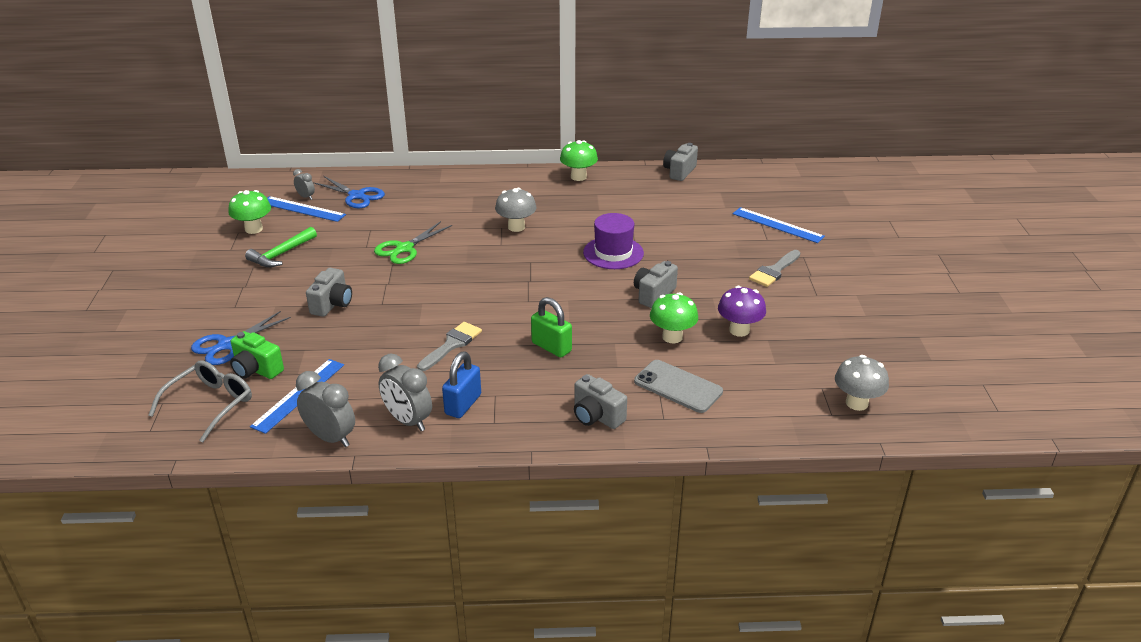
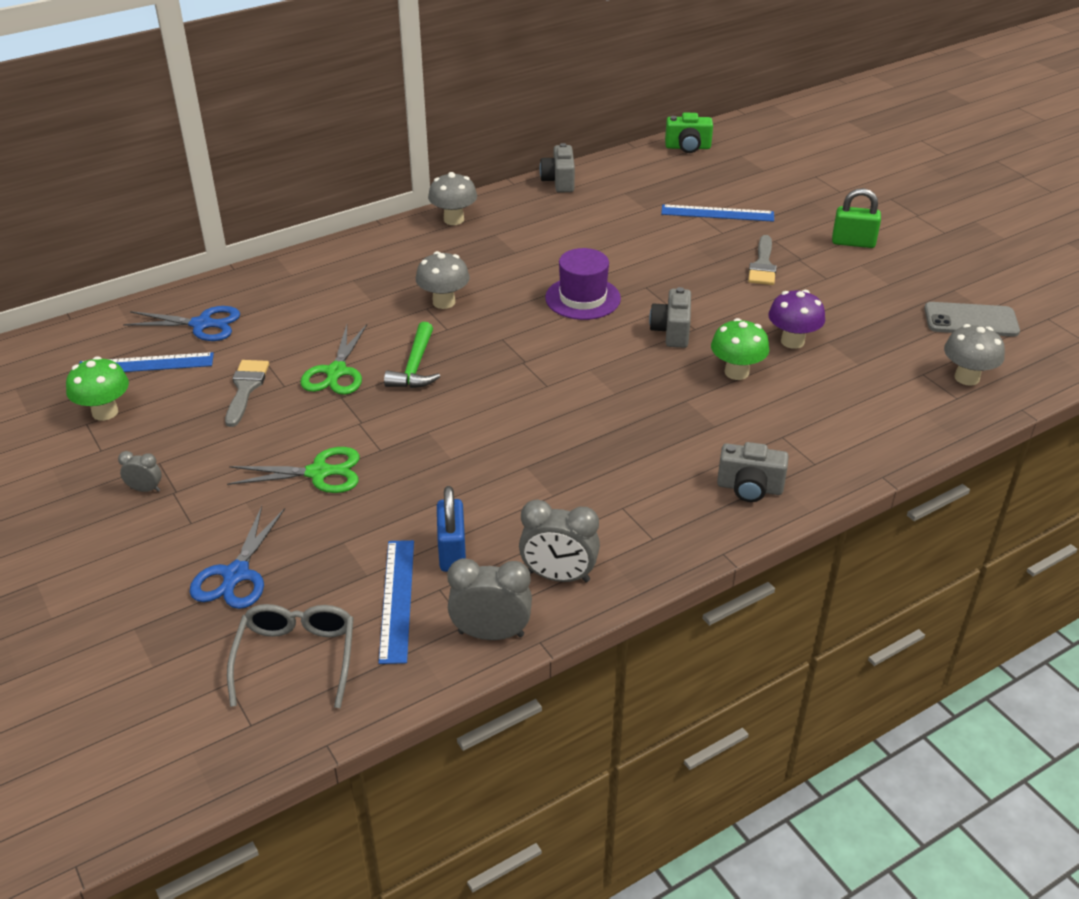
camera: 30 degrees left, 5 degrees up
green camera [230,331,284,379] -> green camera moved to [665,113,713,153]
green hammer [245,227,317,267] -> green hammer moved to [384,322,441,388]
grey clock [293,169,315,200] -> grey clock moved to [118,451,162,492]
grey camera [306,268,352,317] -> green scissors [227,447,360,493]
grey brush [417,322,482,371] -> grey brush moved to [225,360,269,427]
blue padlock [442,352,481,418] -> blue padlock moved to [437,486,466,572]
green padlock [531,297,572,358] -> green padlock moved to [832,188,881,248]
green mushroom [560,140,598,181] -> grey mushroom [428,172,477,225]
grey phone [634,360,723,413] -> grey phone moved to [924,302,1020,337]

